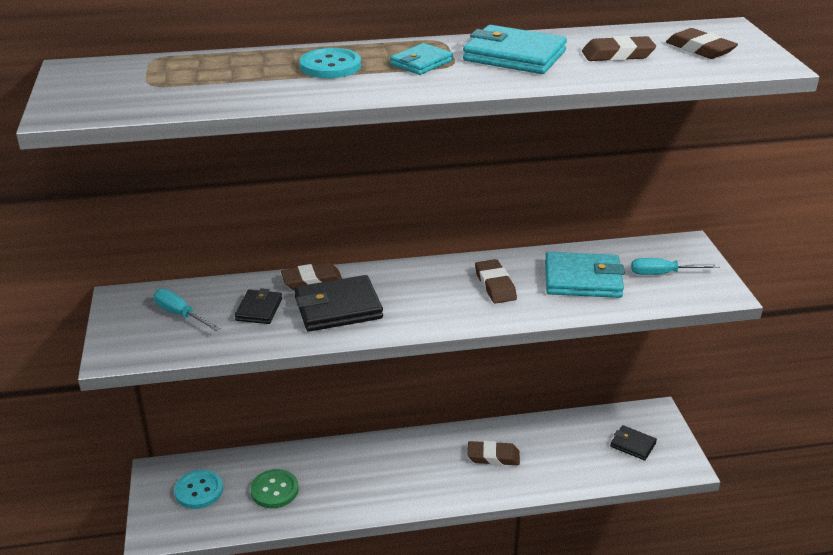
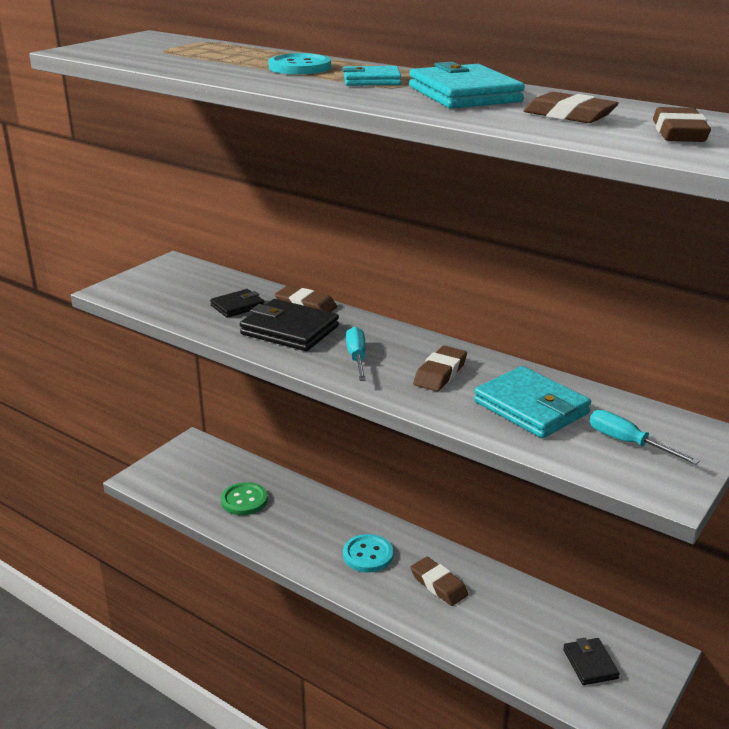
camera: 45 degrees right, 5 degrees down
turquoise screwdriver [154,289,220,331] -> turquoise screwdriver moved to [346,327,366,381]
turquoise button [174,470,223,509] -> turquoise button moved to [343,534,393,573]

